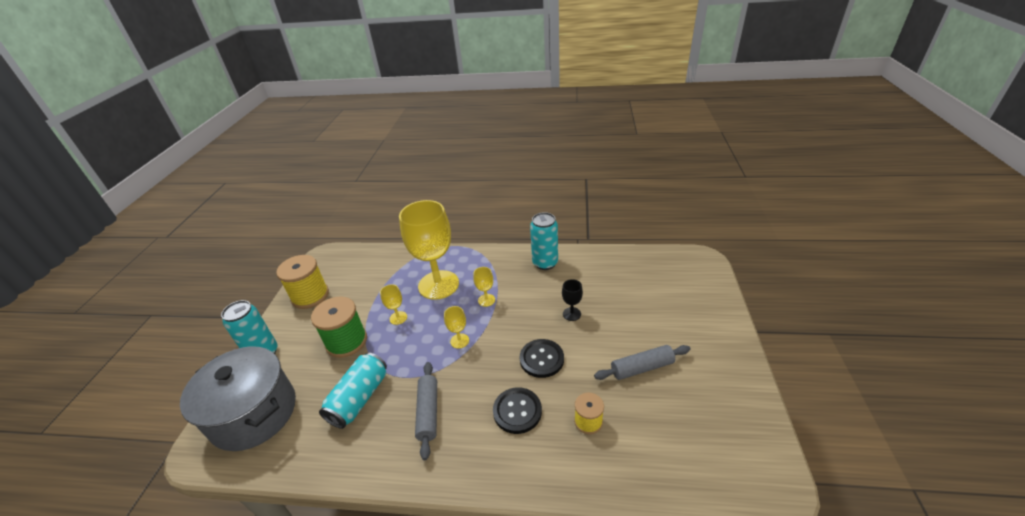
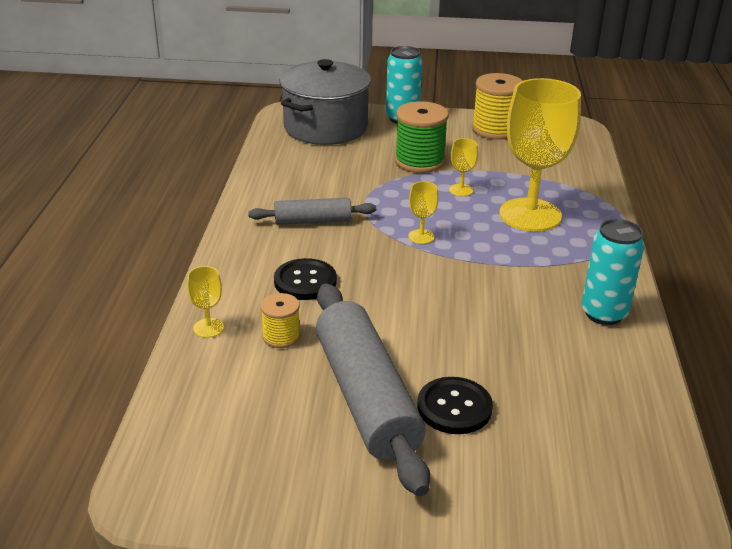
camera: 85 degrees right, 5 degrees down
turquoise can [319,353,387,429] -> none
yellow goblet [473,267,495,307] -> yellow goblet moved to [187,266,224,338]
black button [520,339,564,378] -> black button moved to [417,377,493,434]
black goblet [562,279,583,321] -> none
grey rolling pin [594,345,690,380] -> grey rolling pin [316,284,430,496], size x1.87

